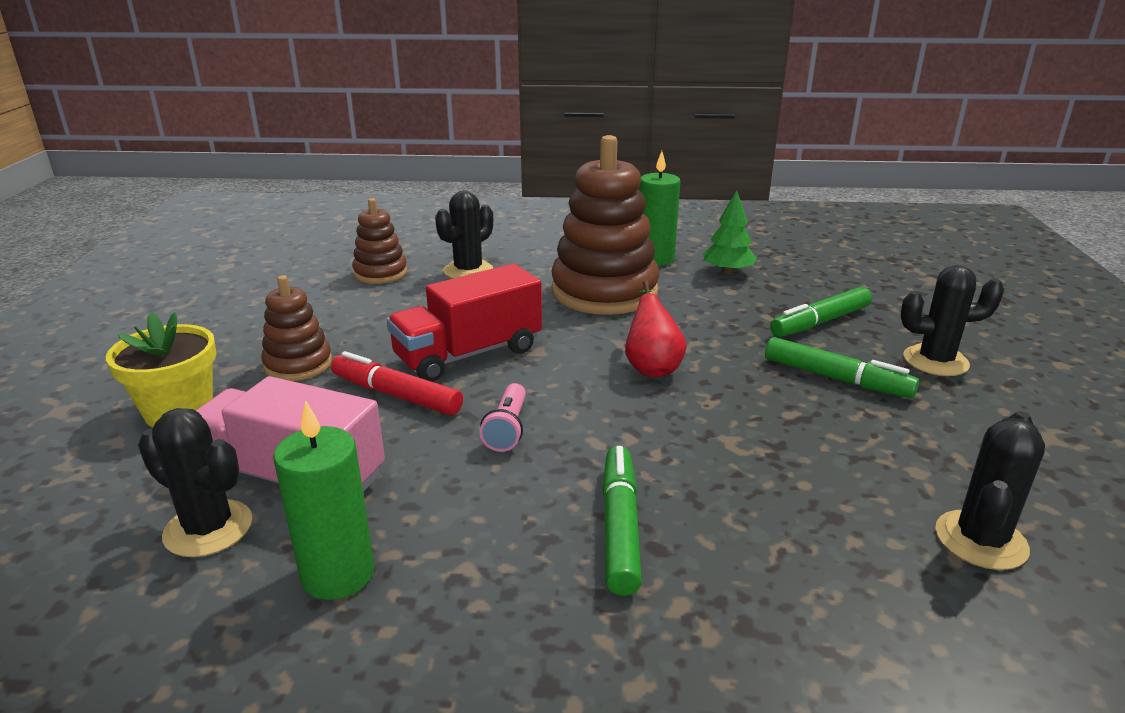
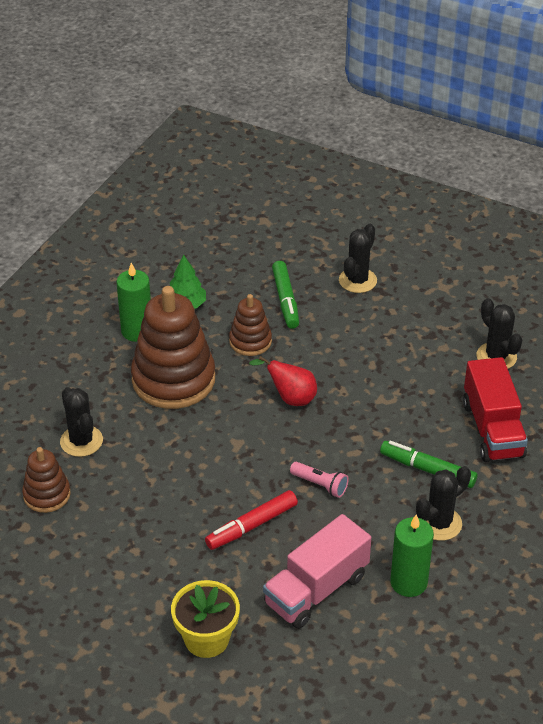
camera: 65 degrees left, 15 degrees up
black cactus [138,408,252,557] -> black cactus moved to [416,466,471,541]
brown stacking toy [261,275,332,381] -> brown stacking toy moved to [229,294,272,356]
red truck [387,264,542,382] -> red truck moved to [463,357,528,462]
green marker [765,337,919,398] -> none

